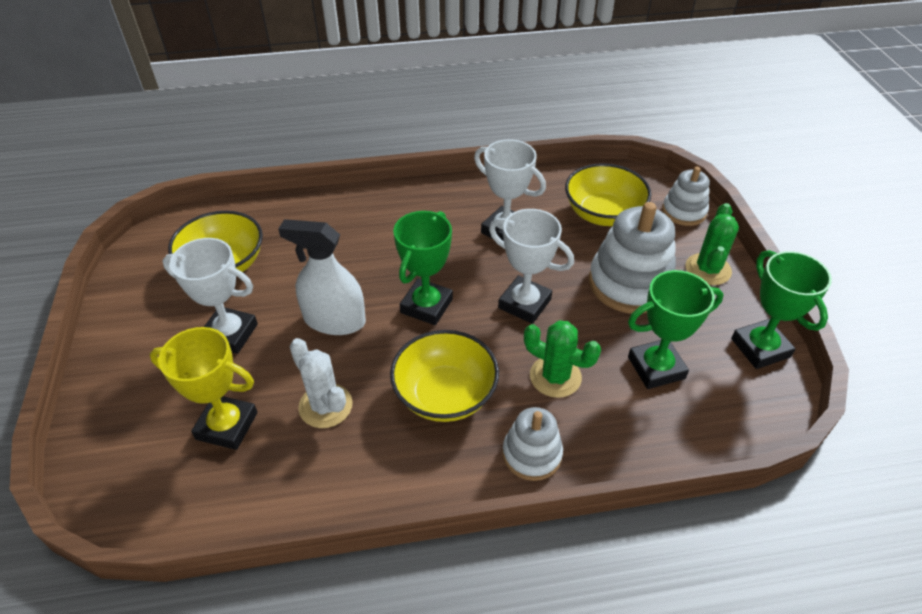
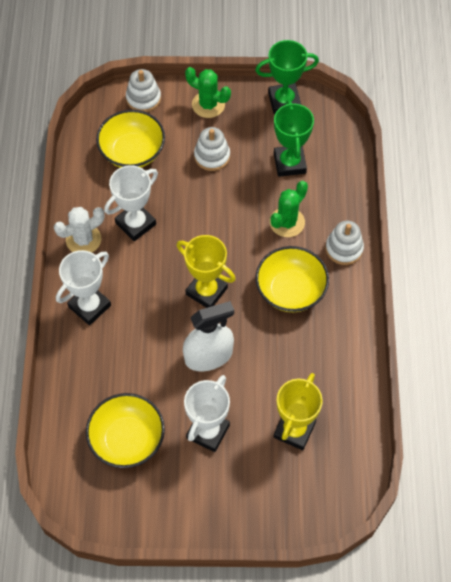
camera: 80 degrees left, 15 degrees up
white spray bottle [278,219,366,335] -> white spray bottle turned 135 degrees counterclockwise [183,301,234,371]
white cactus [289,338,353,428] -> white cactus moved to [54,207,104,252]
green trophy [393,211,453,325] -> yellow trophy [177,235,236,308]
white trophy [489,209,574,324] -> white trophy moved to [56,250,111,325]
white stacking toy [589,202,676,314] -> white stacking toy [194,127,230,171], size x0.58

